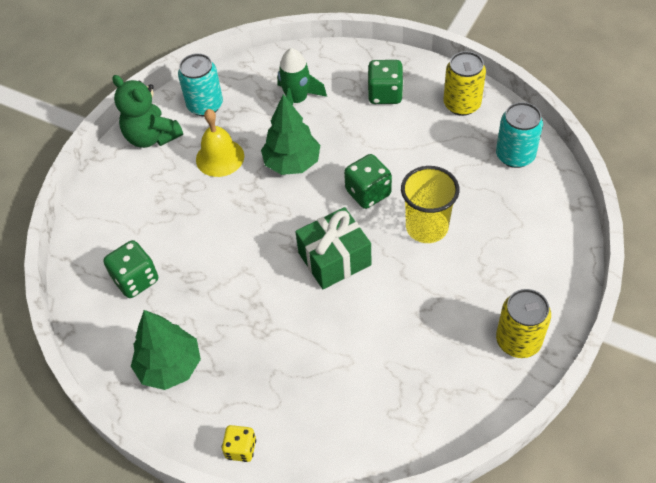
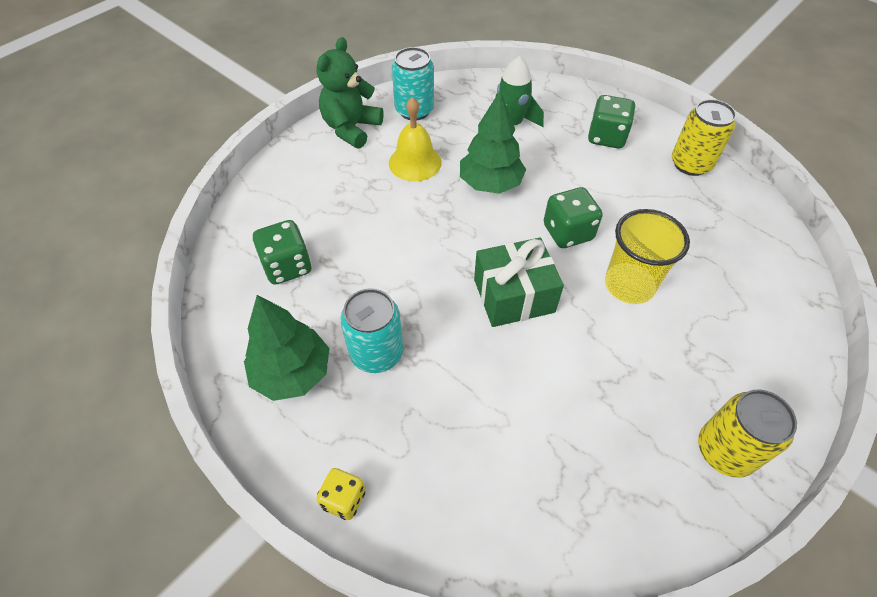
camera: 10 degrees right, 0 degrees up
green teddy bear [112,75,183,148] -> green teddy bear turned 60 degrees clockwise [317,37,383,149]
turquoise can [496,102,543,168] -> turquoise can moved to [341,288,403,373]

